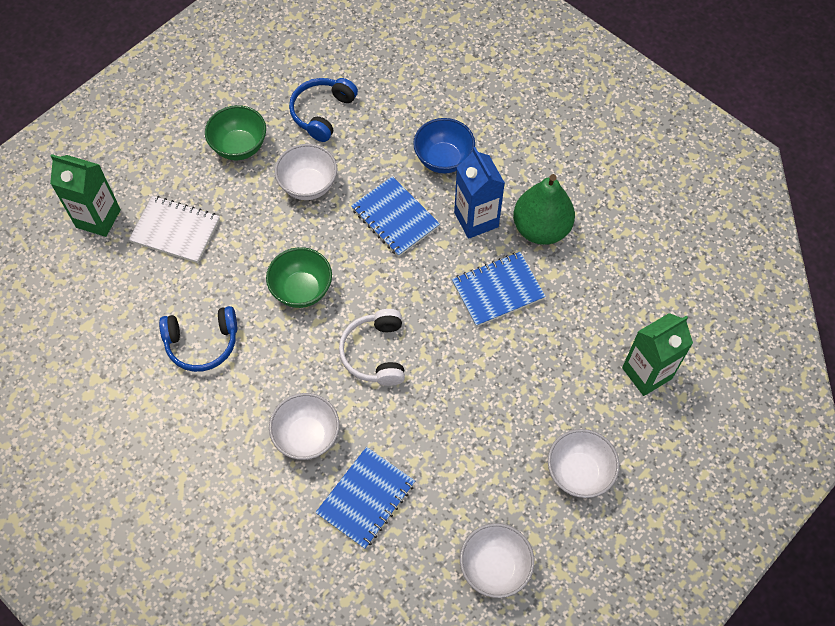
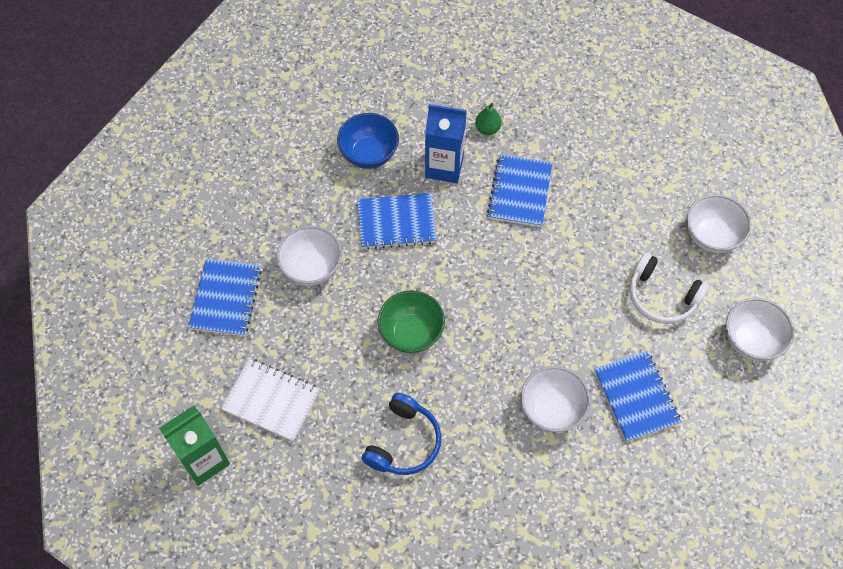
camera: 55 degrees left, 0 degrees up
white notebook [129,196,220,263] -> white notebook turned 60 degrees clockwise [221,359,320,442]
green bowl [205,105,266,160] -> blue notebook [188,258,262,336]
blue headphones [289,78,358,142] -> none
white headphones [339,309,405,386] -> white headphones moved to [629,253,709,324]
green pear [513,174,575,245] -> green pear [475,103,502,135], size x0.46
green carton [622,313,693,396] -> none

